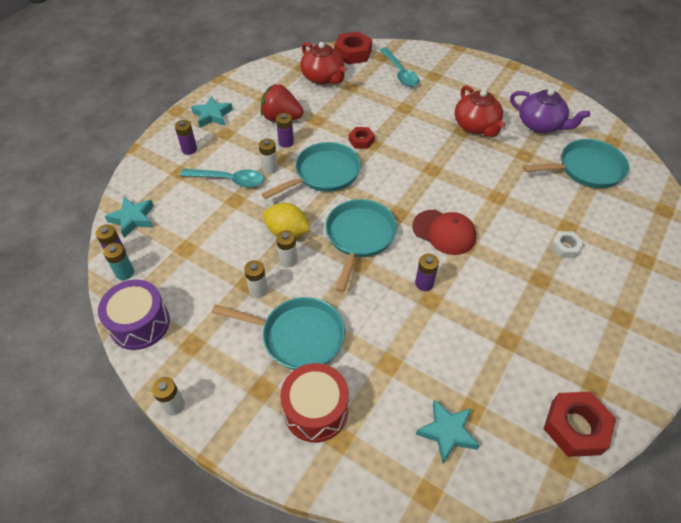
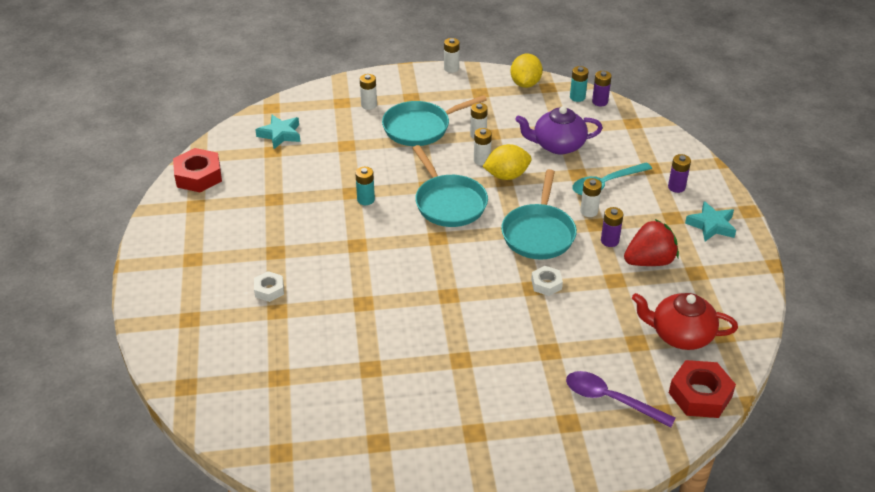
camera: 140 degrees right, 10 degrees down
purple drum [98,279,170,350] -> yellow lemon [510,54,543,88]
turquoise star [105,197,154,238] -> none
red drum [280,363,349,442] -> white battery [360,74,377,110]
red nut [349,127,375,149] -> white nut [531,266,563,296]
turquoise spoon [380,48,419,87] -> purple spoon [566,371,676,428]
red cap [412,210,476,255] -> none
purple battery [415,254,439,291] -> turquoise battery [355,167,375,205]
red teapot [454,85,505,137] -> none
purple teapot [510,89,590,133] -> purple teapot moved to [515,106,603,154]
turquoise pan [523,139,629,188] -> none

